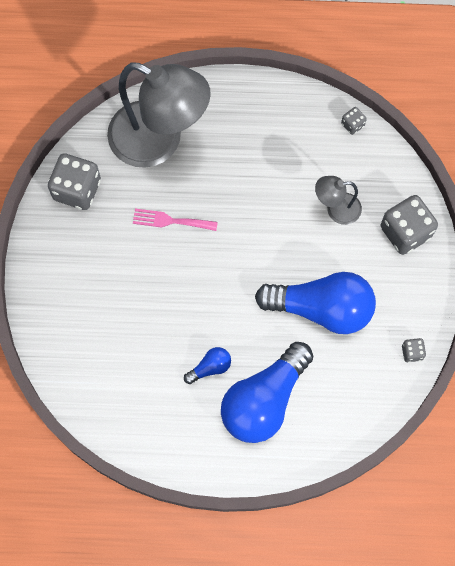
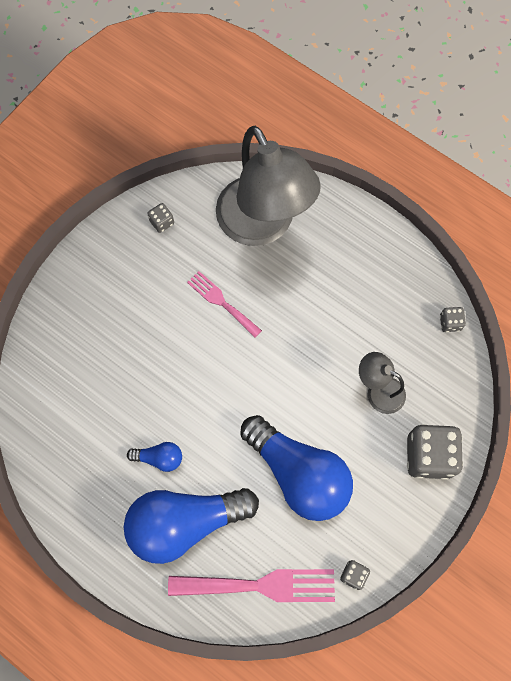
camera: 35 degrees right, 0 degrees up
grey dice [48,153,101,210] -> grey dice [147,203,174,233], size x0.47
none -> pink fork [168,569,335,602]

